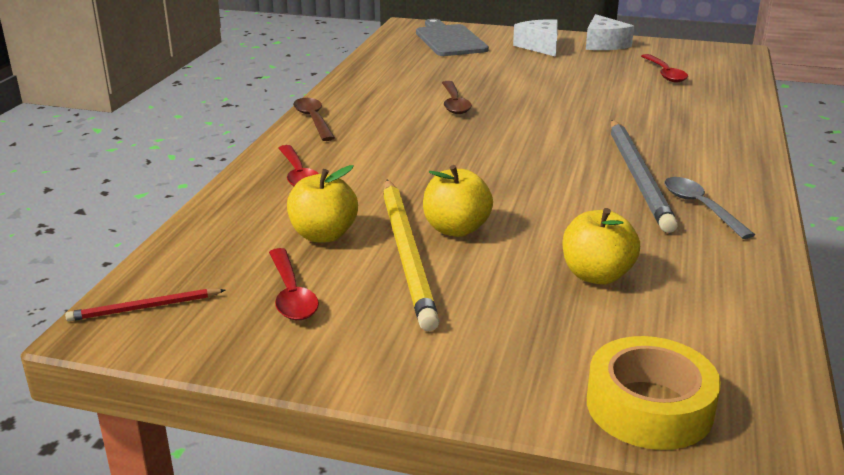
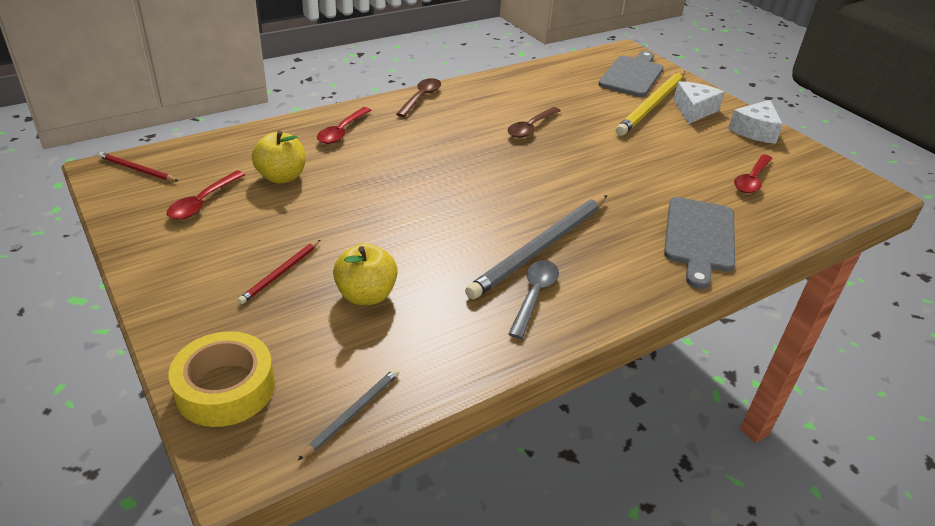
camera: 40 degrees right, 10 degrees up
yellow pencil [383,179,440,331] -> yellow pencil moved to [616,71,685,136]
yellow apple [423,165,493,237] -> none
none -> red pencil [238,240,320,304]
none -> grey pencil [298,369,399,460]
none -> grey cutting board [664,197,735,289]

